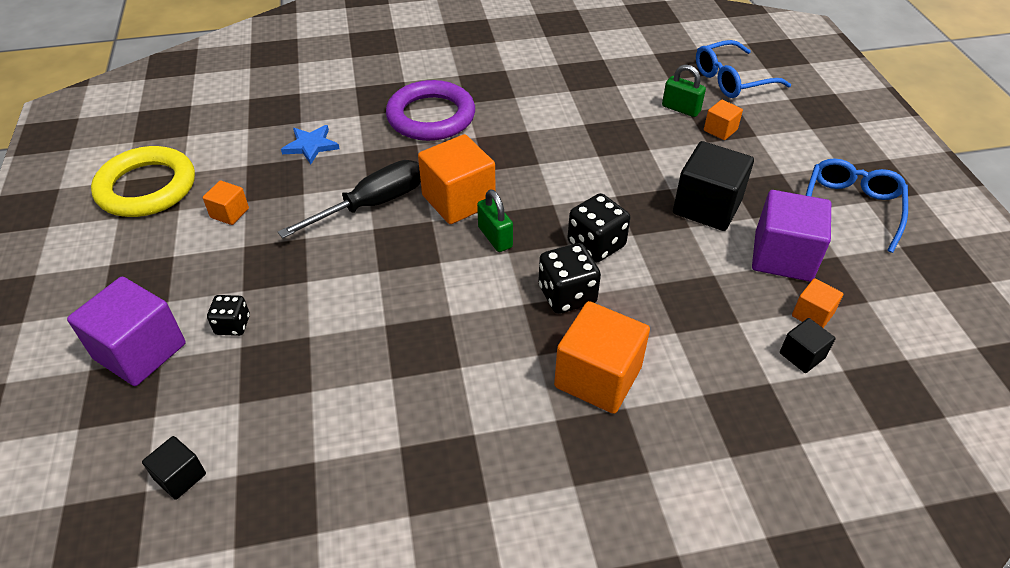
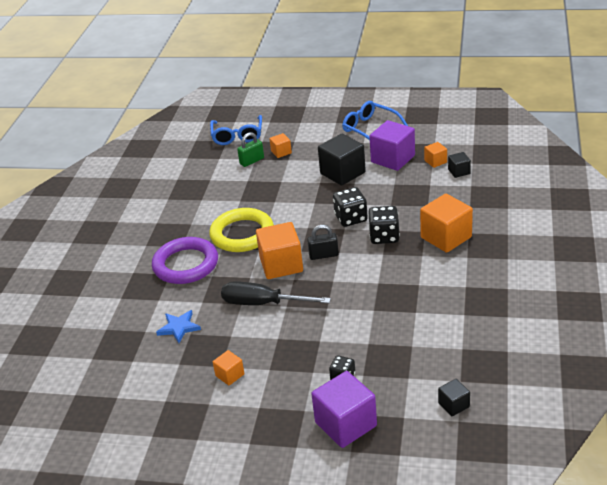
camera: 65 degrees left, 10 degrees down
yellow ring [91,146,195,217] -> yellow ring moved to [209,208,274,252]
black screwdriver [278,160,421,238] -> black screwdriver turned 60 degrees counterclockwise [221,281,331,305]
green padlock [477,190,513,252] -> black padlock [307,225,339,260]

